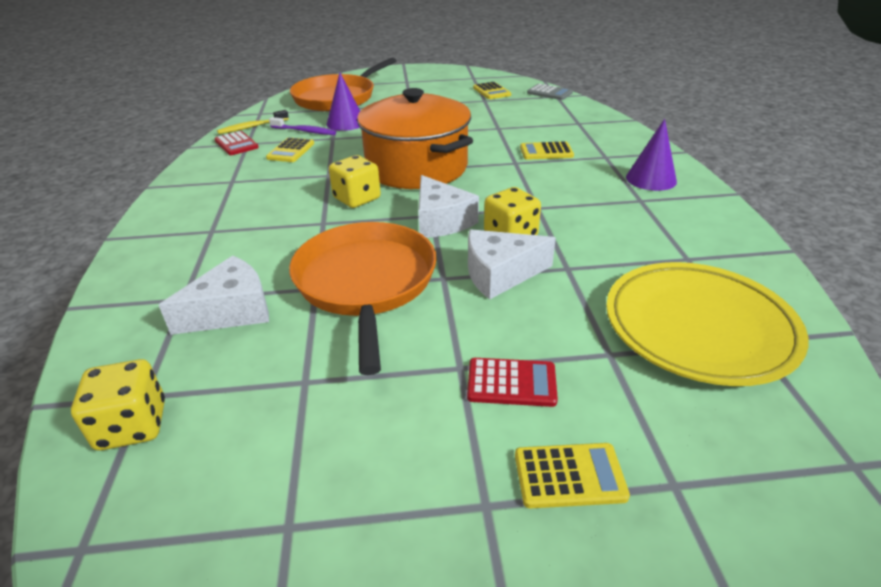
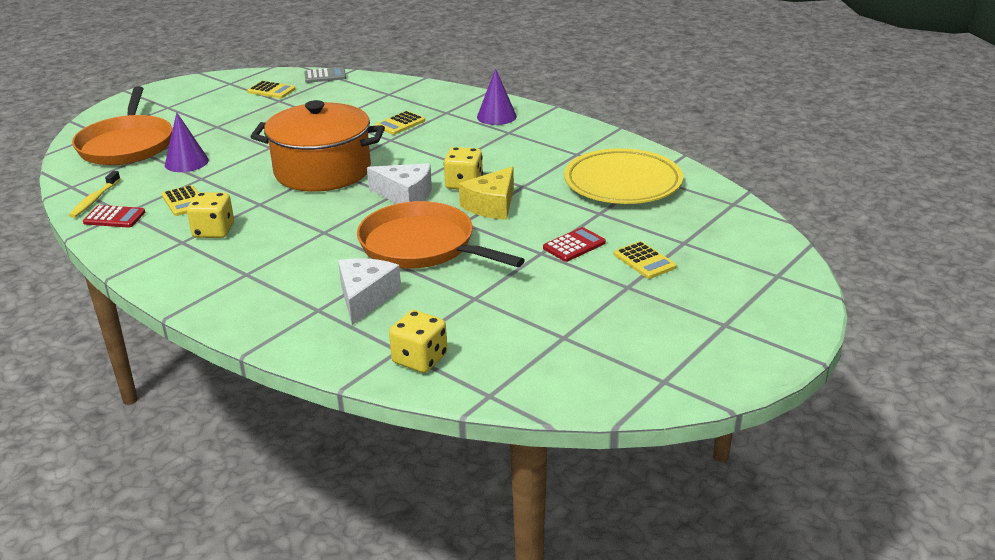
camera: 45 degrees left, 5 degrees down
purple toothbrush [269,117,336,135] -> none
yellow dice [329,155,381,208] -> yellow dice moved to [187,192,234,238]
white cheese [468,229,556,299] -> yellow cheese [459,166,514,220]
yellow calculator [515,443,630,508] -> yellow calculator turned 105 degrees clockwise [614,241,676,279]

